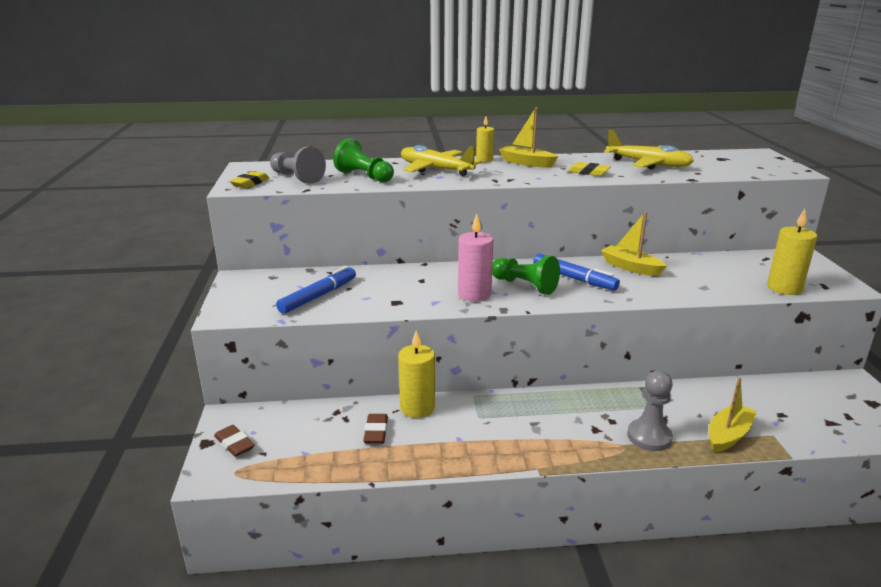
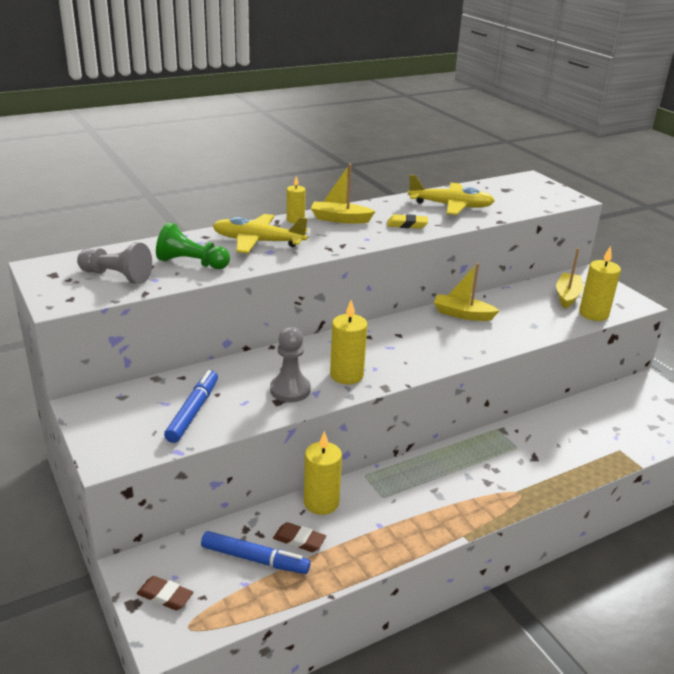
camera: 25 degrees left, 5 degrees up
yellow eraser [230,171,269,188] -> none
brown eraser [363,414,388,444] -> brown eraser turned 45 degrees counterclockwise [273,522,326,552]
pink candle [458,214,493,301] -> yellow candle [330,300,367,384]
green pawn [492,255,560,295] -> none
blue marker [533,253,620,291] -> blue marker moved to [201,531,311,574]
grey pawn [627,371,673,451] -> grey pawn moved to [270,327,311,402]
yellow boat [709,377,757,453] -> yellow boat moved to [556,248,583,308]

